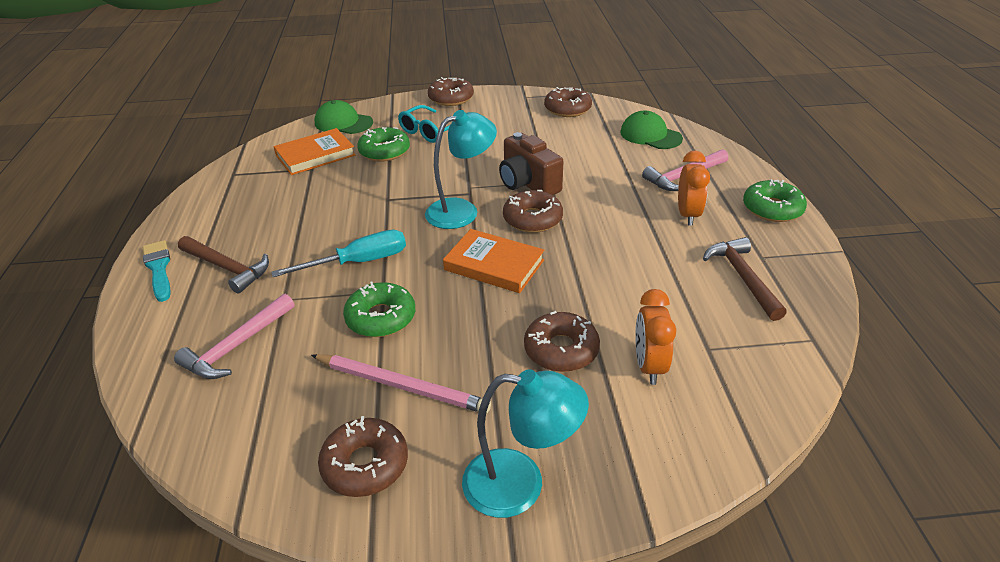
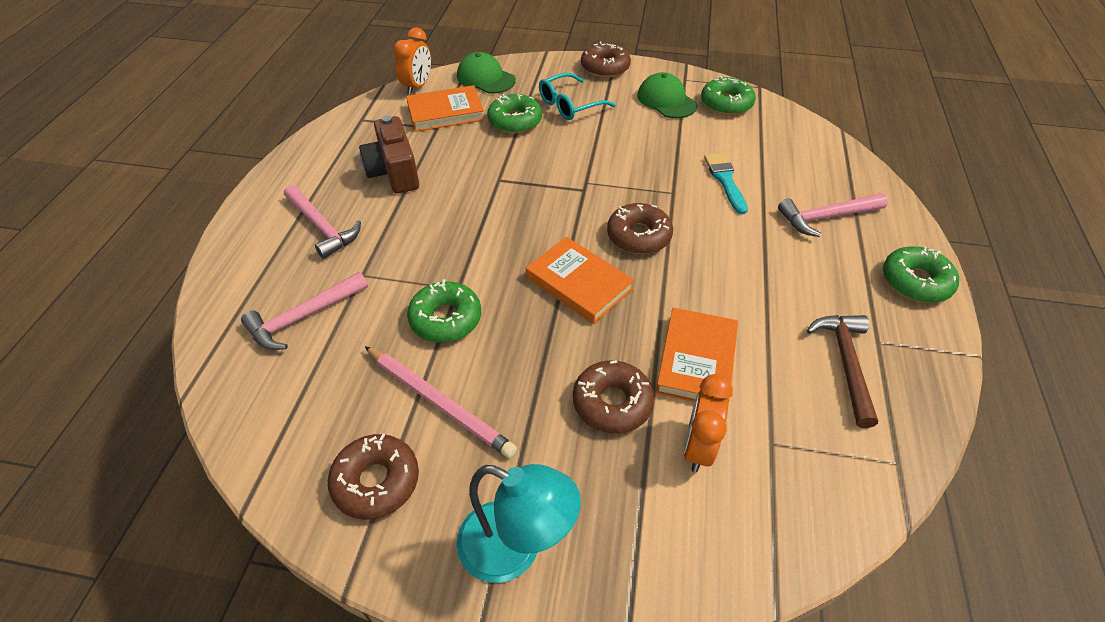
camera: 15 degrees right, 10 degrees up
turquoise brush [143,240,171,302] -> turquoise brush moved to [704,153,748,215]
brown hammer [178,236,269,294] -> pink hammer [284,185,361,259]
turquoise screwdriver [271,229,406,277] -> none
turquoise lamp [425,110,497,229] -> none
brown camera [499,132,563,195] -> brown camera moved to [359,116,419,194]
brown donut [544,87,592,117] -> green donut [701,76,756,115]
green cap [620,111,683,149] -> green cap moved to [638,72,697,118]
orange clock [678,151,710,226] -> orange clock moved to [394,28,431,95]
none -> orange book [656,308,738,402]

